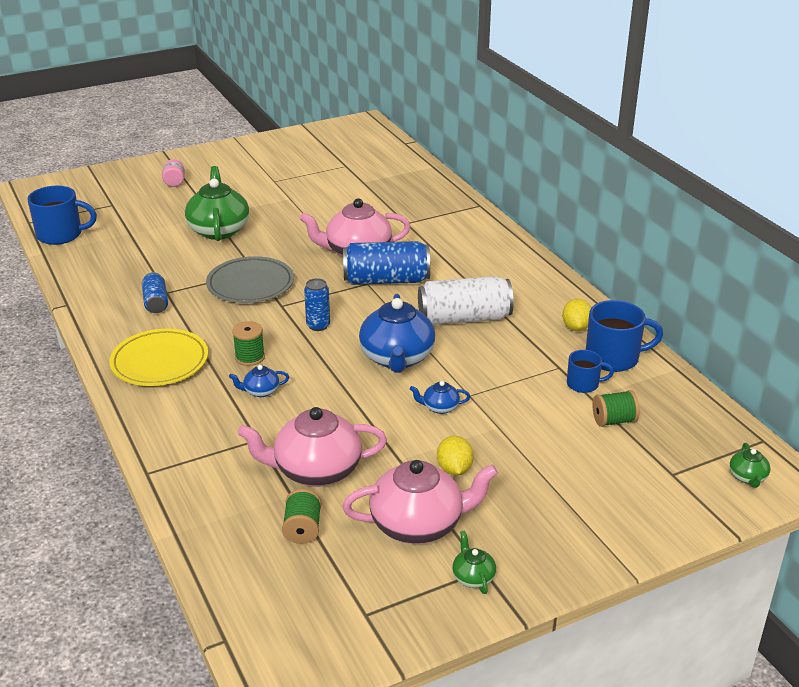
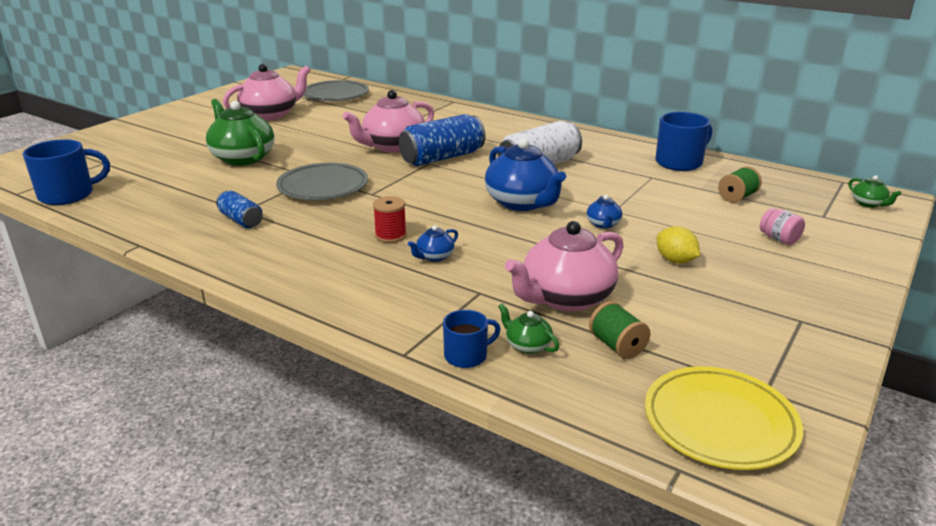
camera: 30 degrees left, 5 degrees down
yellow plate [109,329,208,386] -> yellow plate moved to [645,366,803,470]
pink jar [162,159,185,187] -> pink jar moved to [760,208,805,245]
green spool [232,321,265,366] -> red spool [373,196,407,243]
blue can [304,278,330,331] -> none
pink teapot [342,460,498,544] -> pink teapot moved to [223,64,310,121]
blue teapot [410,381,470,414] -> blue teapot turned 60 degrees counterclockwise [587,195,622,229]
green teapot [452,531,496,594] -> green teapot moved to [498,303,559,354]
yellow lemon [562,299,592,331] -> none
blue mug [567,350,614,393] -> blue mug moved to [443,310,501,368]
none -> grey plate [303,80,369,101]

